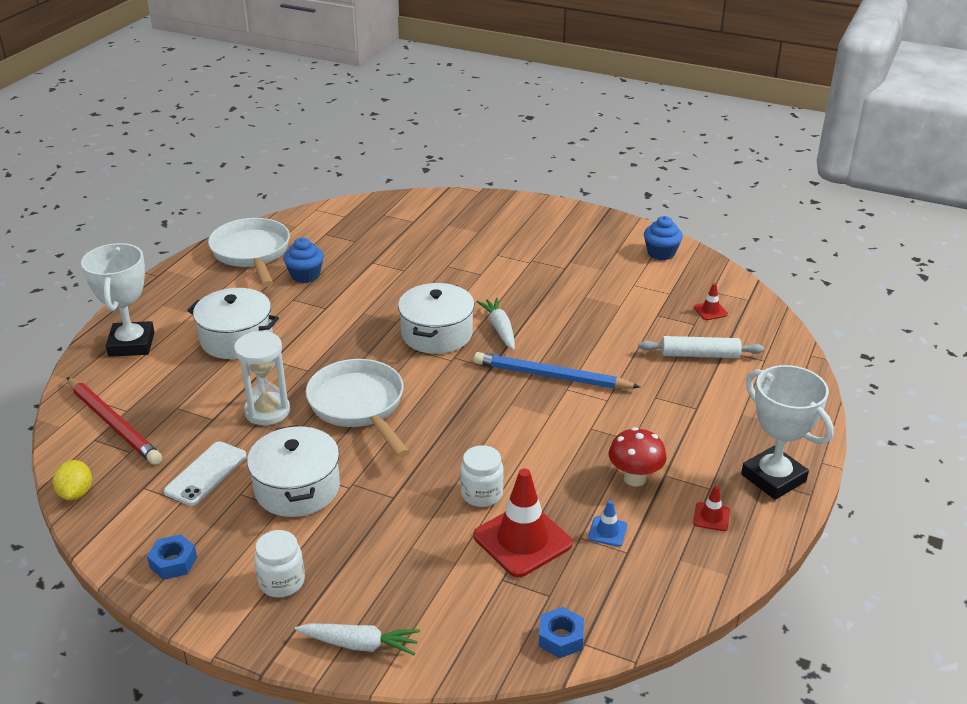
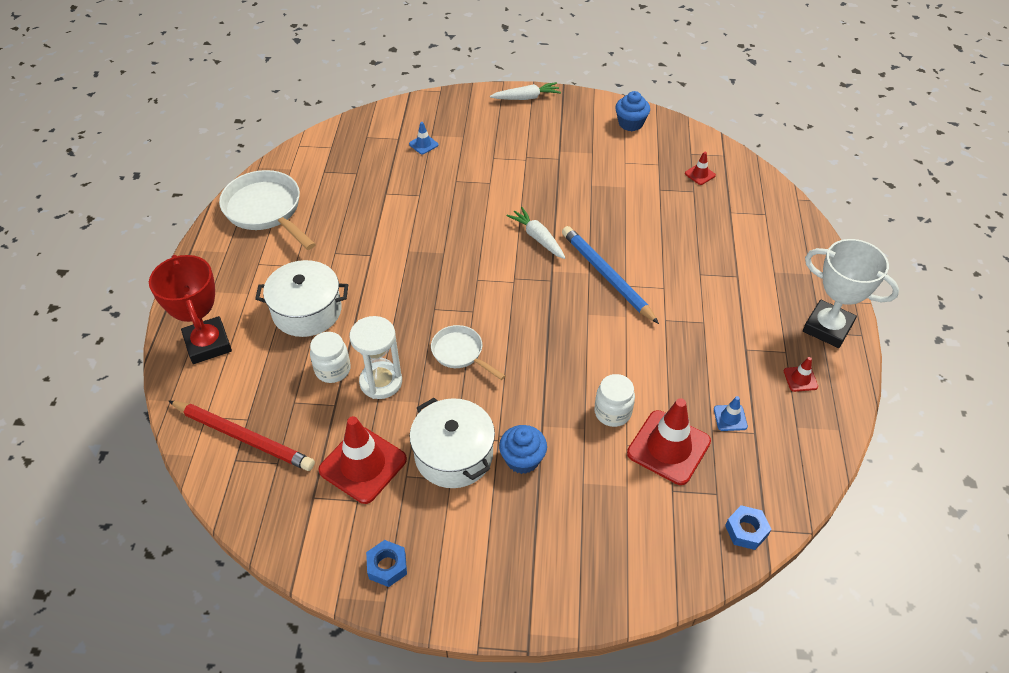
camera: 20 degrees left, 15 degrees up
yellow lemon [53,460,92,500] -> none
white trophy [81,243,155,357] -> red trophy [149,255,232,364]
white phone [164,441,247,506] -> red traffic cone [318,416,407,504]
white jar [254,530,305,597] -> white jar moved to [310,332,351,383]
blue cupcake [284,238,324,283] -> blue cupcake moved to [499,425,547,474]
white carrot [295,623,420,655] -> white carrot moved to [490,82,561,100]
white pan [306,359,410,457] -> white pan [431,325,505,380], size x0.57
white pot [398,283,475,354] -> none
blue pencil [474,352,640,389] -> blue pencil turned 60 degrees clockwise [562,226,659,324]
red mushroom [609,427,666,486] -> none
white rolling pin [639,336,764,358] -> none
none -> blue traffic cone [409,122,439,154]

